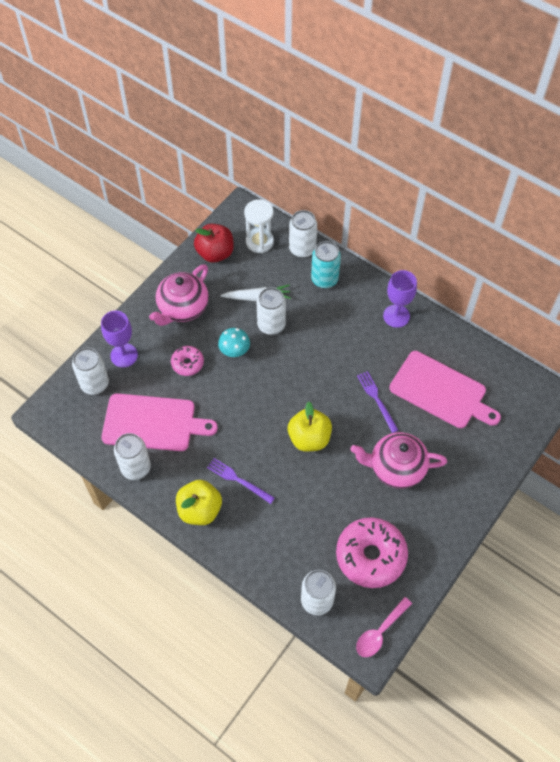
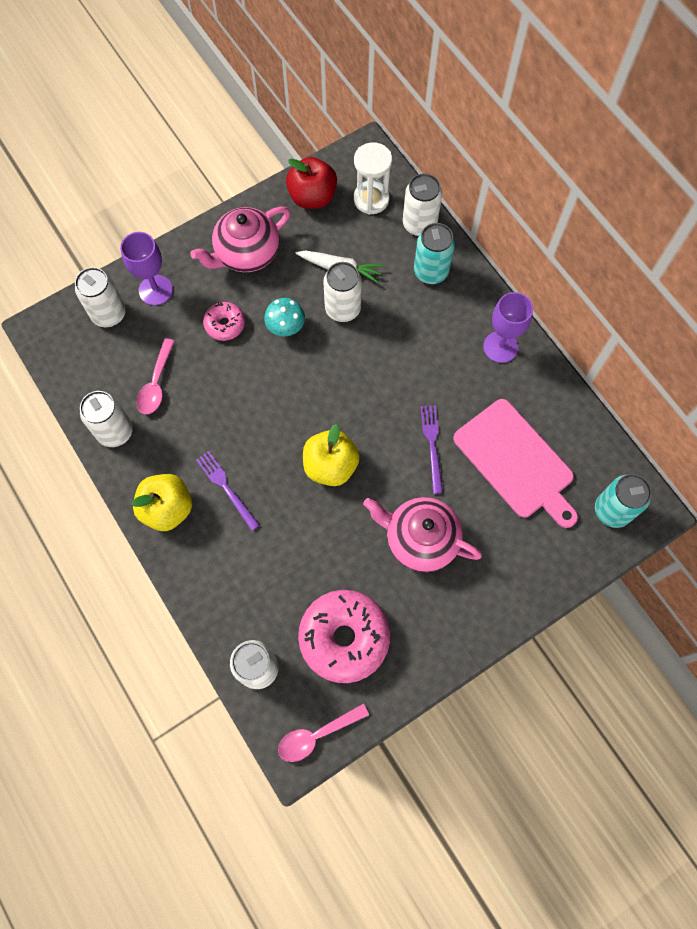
camera: 20 degrees right, 10 degrees up
pink cutting board [101,393,218,451] -> pink spoon [136,338,175,414]
none -> turquoise can [595,474,652,528]

